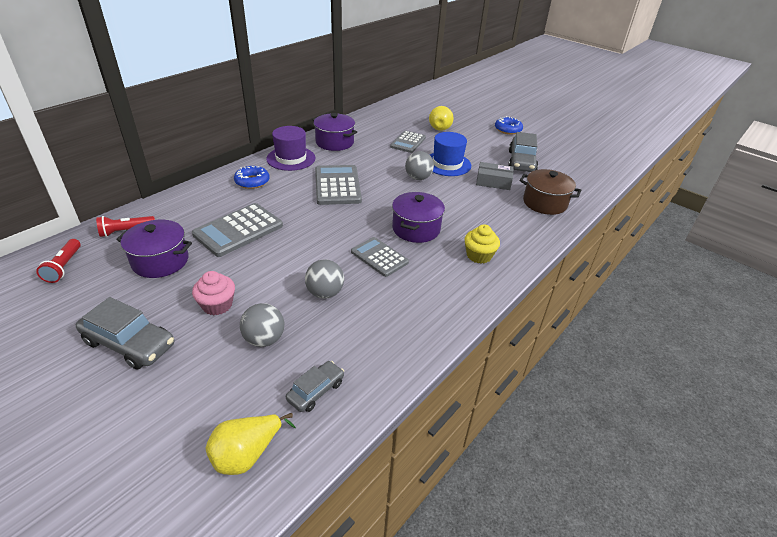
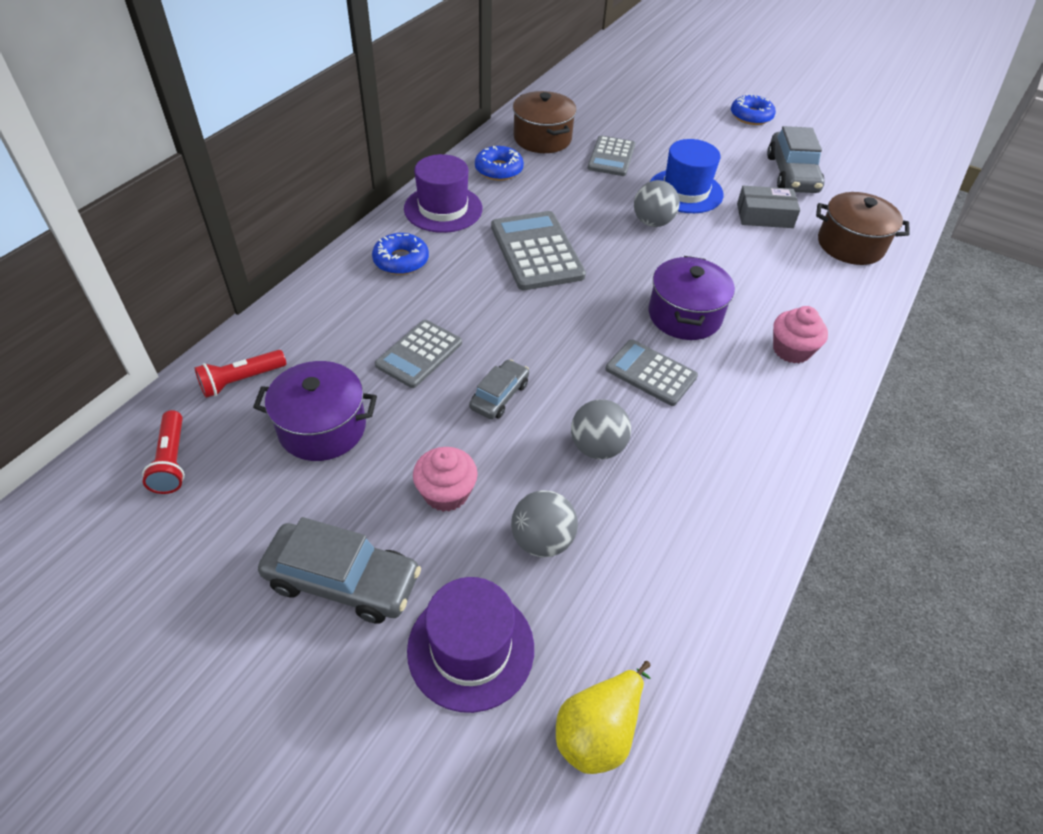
camera: 10 degrees left, 10 degrees up
grey calculator [192,203,283,257] -> grey calculator [375,320,462,388], size x0.65
grey car [286,361,344,412] -> grey car moved to [469,359,529,419]
purple pot [313,113,357,151] -> blue donut [475,146,524,181]
yellow pear [429,106,453,131] -> none
yellow cupcake [464,224,500,264] -> pink cupcake [773,306,828,364]
none -> purple hat [407,577,534,713]
none -> brown pot [513,91,577,153]

